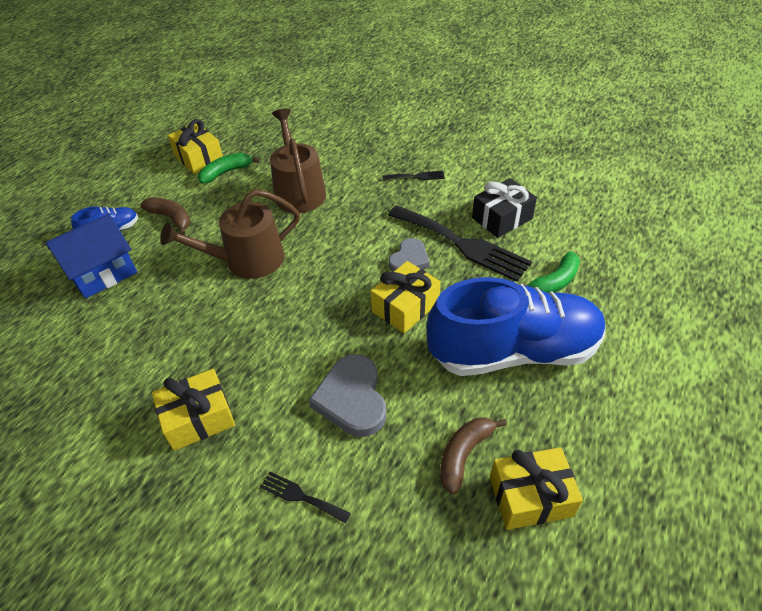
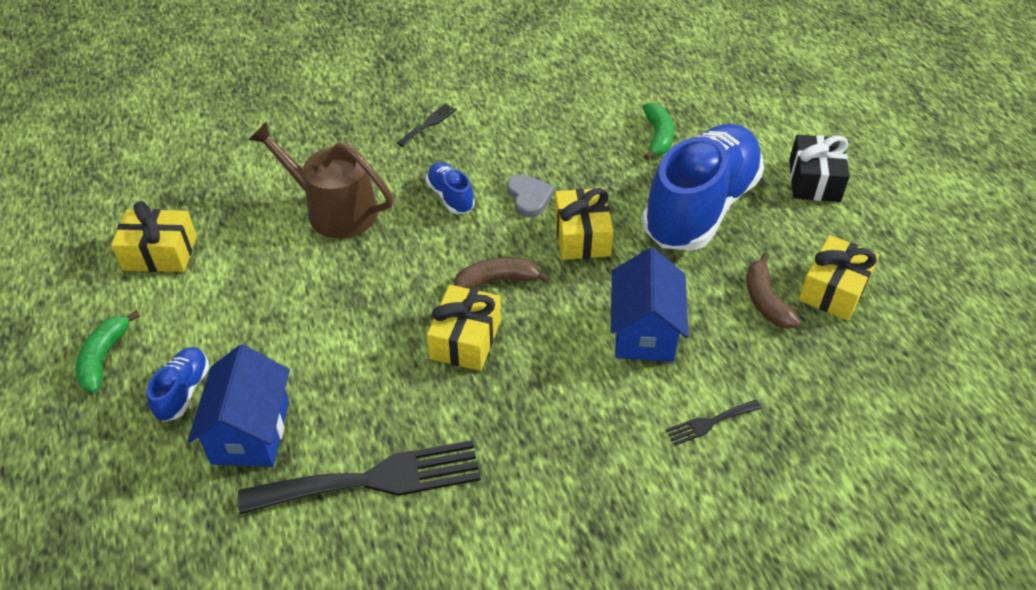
camera: 50 degrees left, 0 degrees up
brown banana [140,198,191,235] -> brown banana moved to [454,257,550,289]
yellow gift [152,369,235,451] -> yellow gift moved to [427,285,501,371]
brown watering can [160,189,300,279] -> none
green banana [198,153,260,184] -> green banana moved to [75,311,140,393]
grey heart [309,354,386,437] -> blue house [611,248,688,362]
black fork [388,205,532,282] -> black fork moved to [238,440,481,514]
black gift [472,178,537,238] -> black gift moved to [789,135,850,202]
none -> blue shoe [426,162,475,214]

